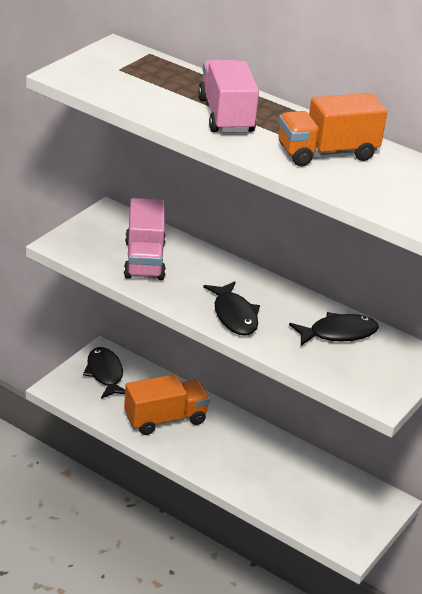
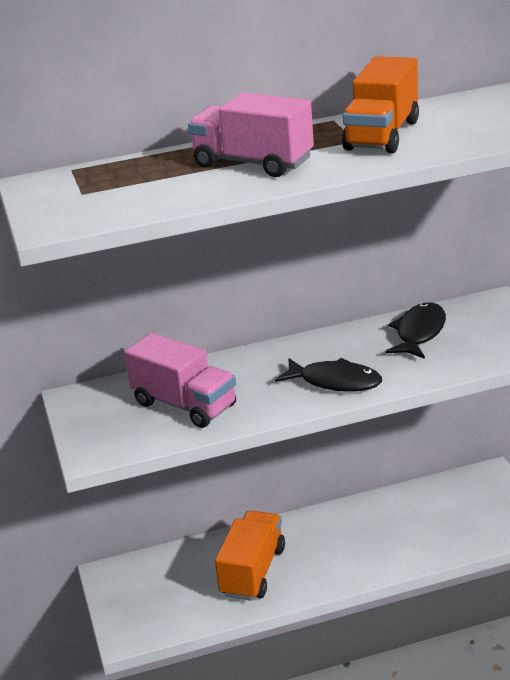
camera: 45 degrees left, 5 degrees down
black fish [83,347,125,399] -> none

